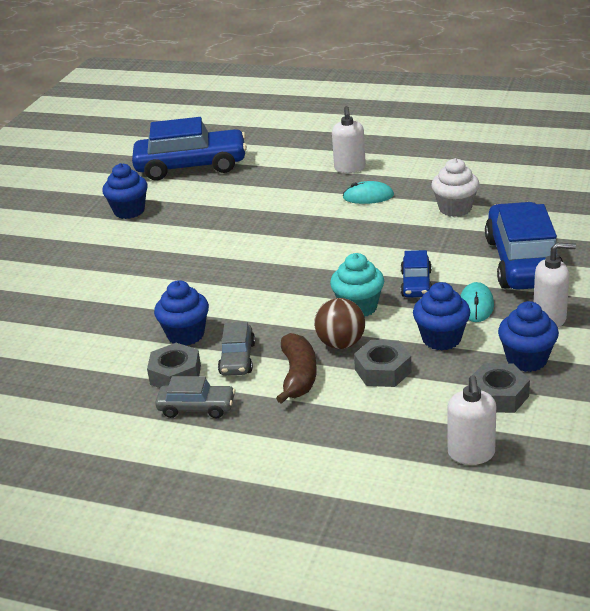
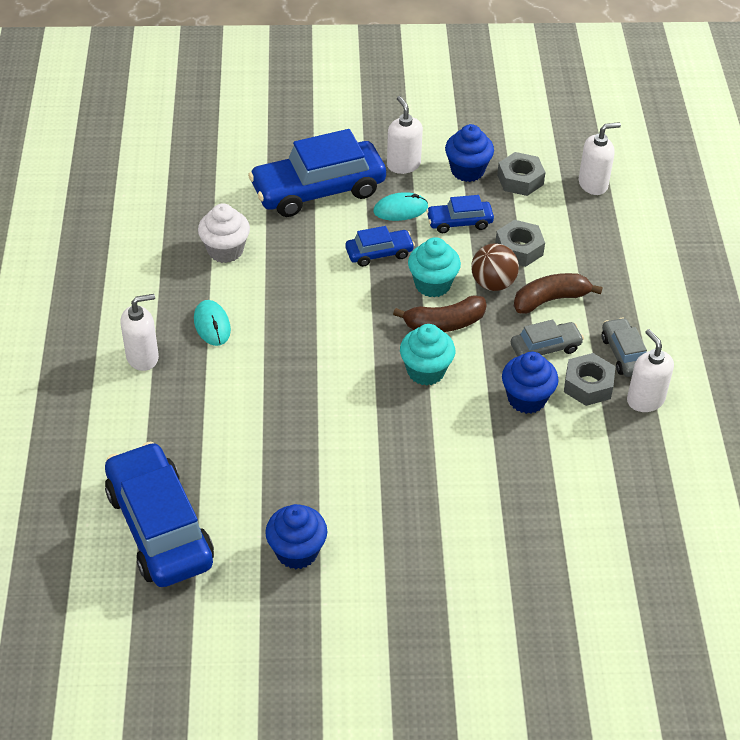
camera: 115 degrees left, 15 degrees up
blue cupcake [413,282,470,350] -> blue car [426,195,494,233]
none -> brown banana [393,295,487,332]
none -> turquoise cupcake [400,324,455,386]
none -> white soap dispenser [627,329,674,412]

